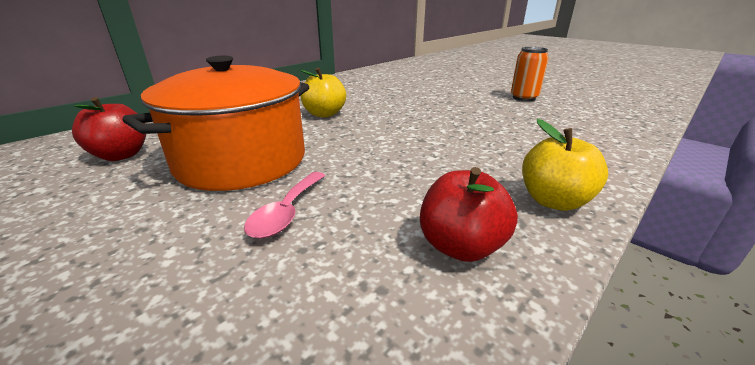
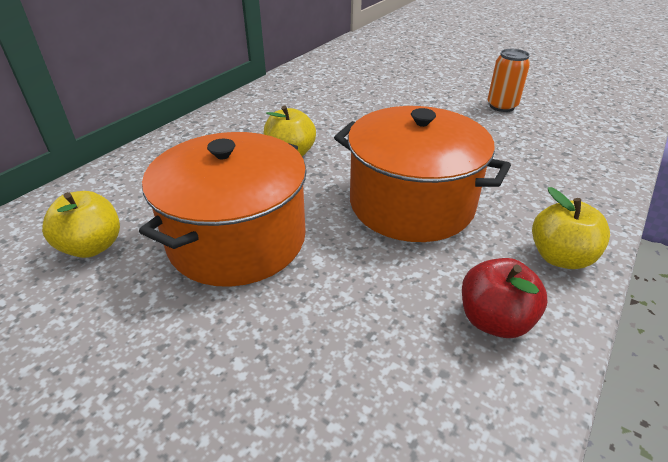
camera: 10 degrees left, 10 degrees up
red apple [72,97,146,161] -> yellow apple [42,191,120,258]
pink spoon [244,172,326,238] -> none
none -> orange pot [334,106,511,242]

